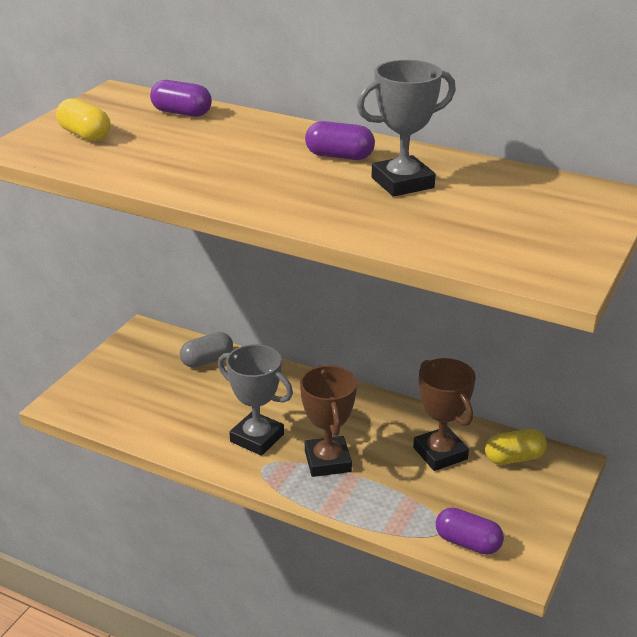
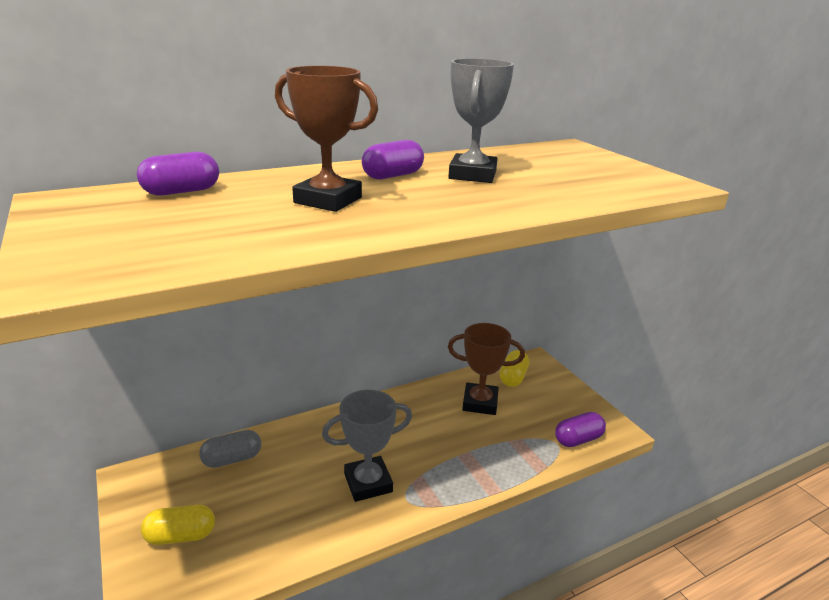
camera: 55 degrees left, 5 degrees down
yellow capsule [56,98,111,142] -> yellow capsule moved to [141,505,215,545]
grey capsule [180,332,233,368] -> grey capsule turned 60 degrees clockwise [199,430,261,468]
brown trophy [300,365,357,477] -> brown trophy moved to [275,66,378,212]

